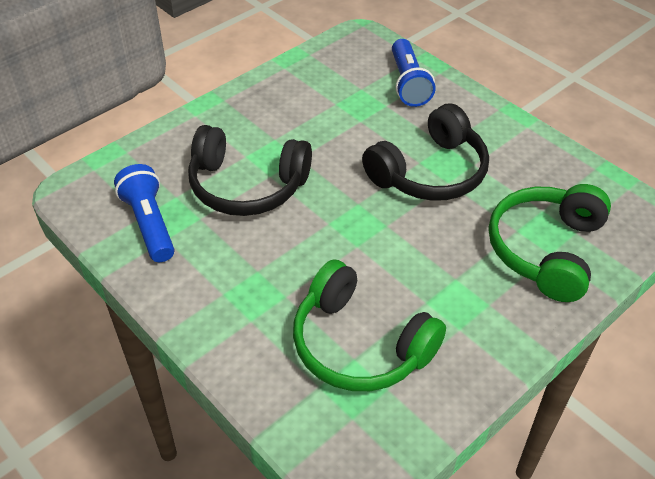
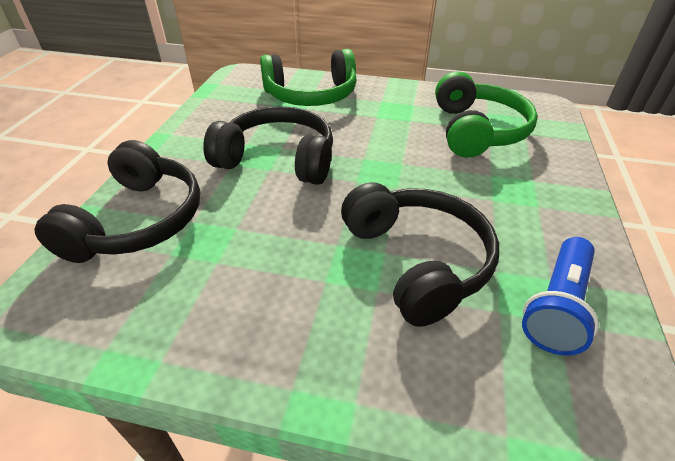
camera: 125 degrees left, 5 degrees down
blue flashlight [392,39,436,107] -> black headphones [34,140,200,263]

